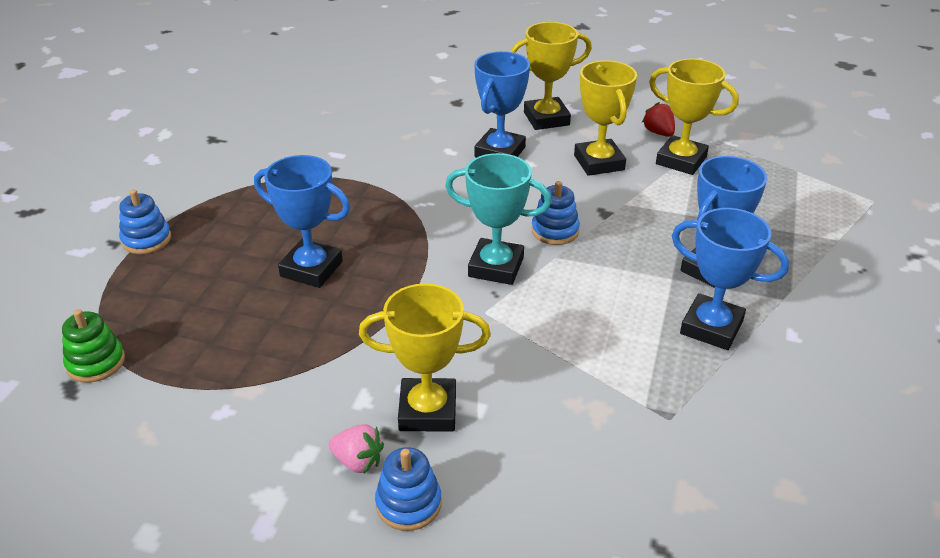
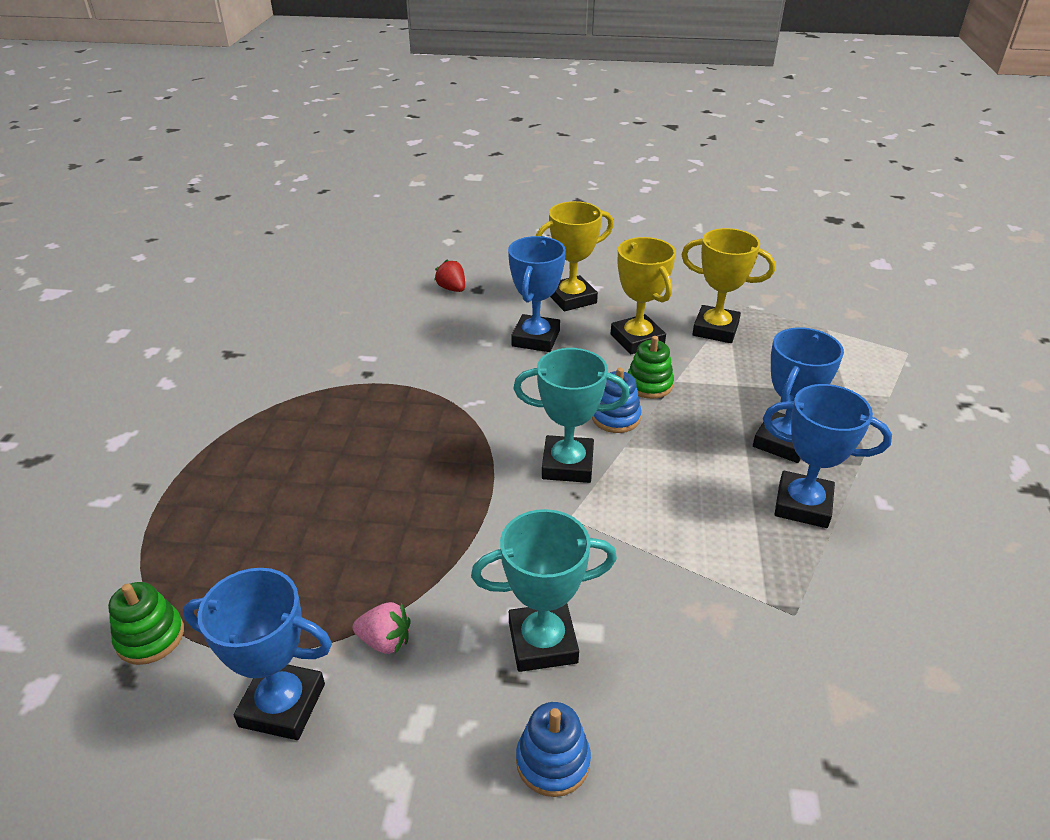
camera: 10 degrees left, 0 degrees up
blue stacking toy [119,190,171,254] -> none
blue trophy [254,155,350,288] -> blue trophy moved to [183,568,332,740]
pink strawberry [329,424,384,473] -> pink strawberry moved to [353,602,411,654]
yellow trophy [359,283,491,432] -> turquoise trophy [471,509,617,672]
red strawberry [642,102,675,137] -> red strawberry moved to [434,259,465,292]
none -> green stacking toy [627,336,674,399]

